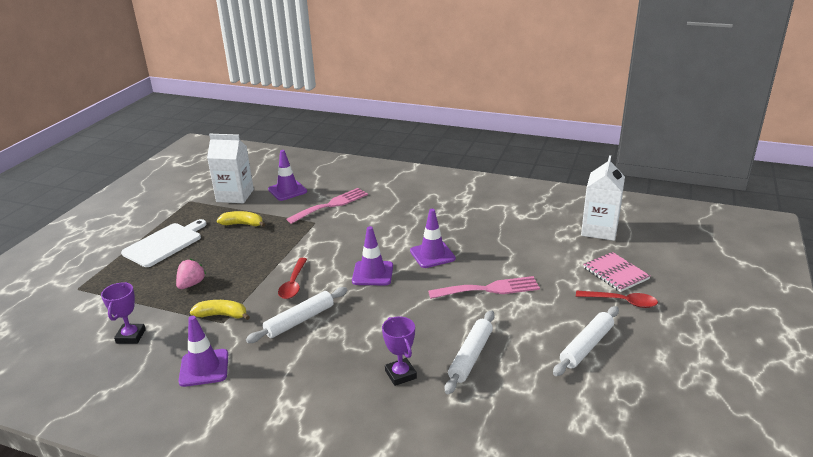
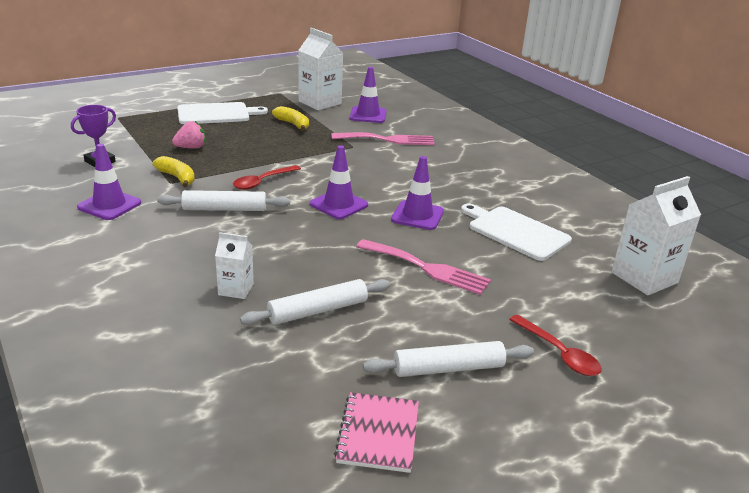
camera: 35 degrees right, 0 degrees up
purple trophy [382,316,417,386] -> white carton [215,232,254,299]
pink notebook [583,252,650,292] -> pink notebook moved to [334,392,419,473]
none -> white cutting board [461,204,572,261]

